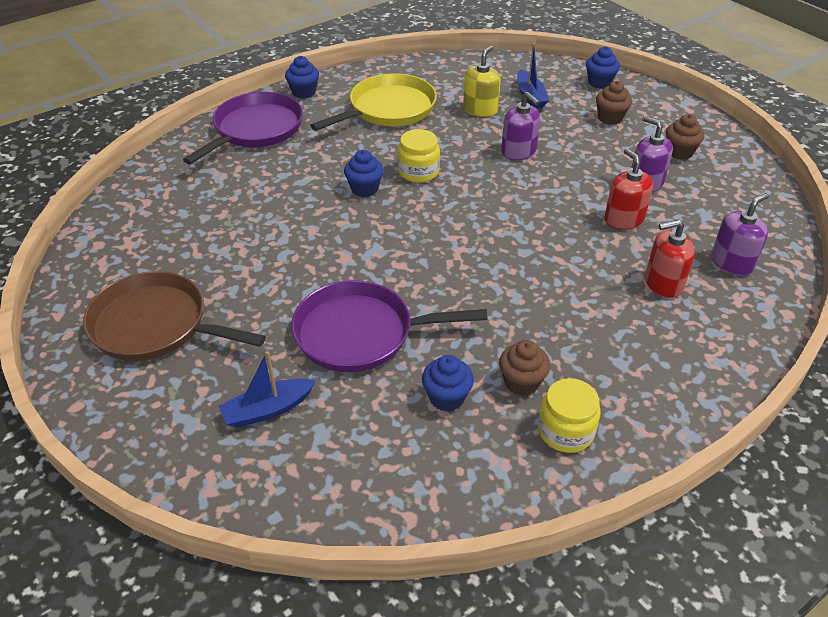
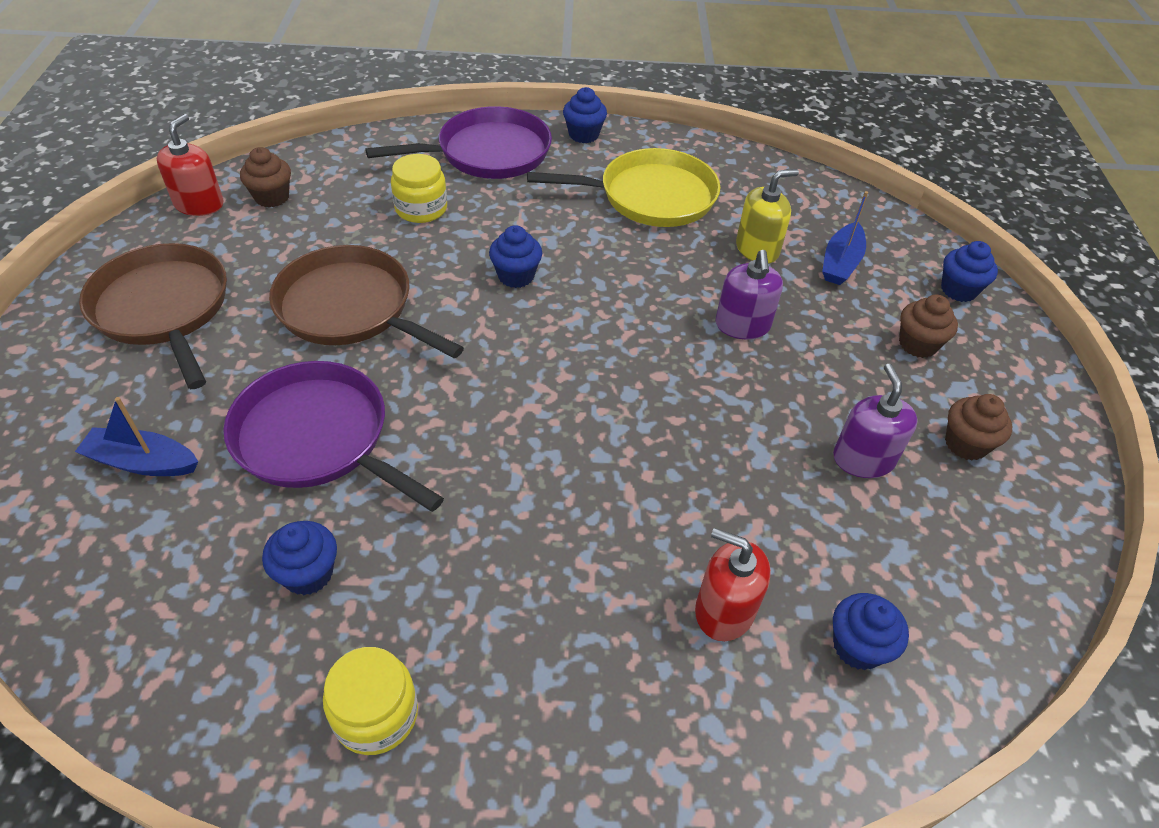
camera: 35 degrees right, 5 degrees up
yellow jar [398,129,440,183] -> yellow jar moved to [391,154,447,223]
brown cupcake [499,340,550,396] -> brown cupcake moved to [240,147,291,208]
red soap dispenser [604,148,653,230] -> red soap dispenser moved to [157,114,224,216]
purple soap dispenser [711,193,769,276] -> blue cupcake [833,593,909,670]
none -> brown pan [269,245,464,358]

